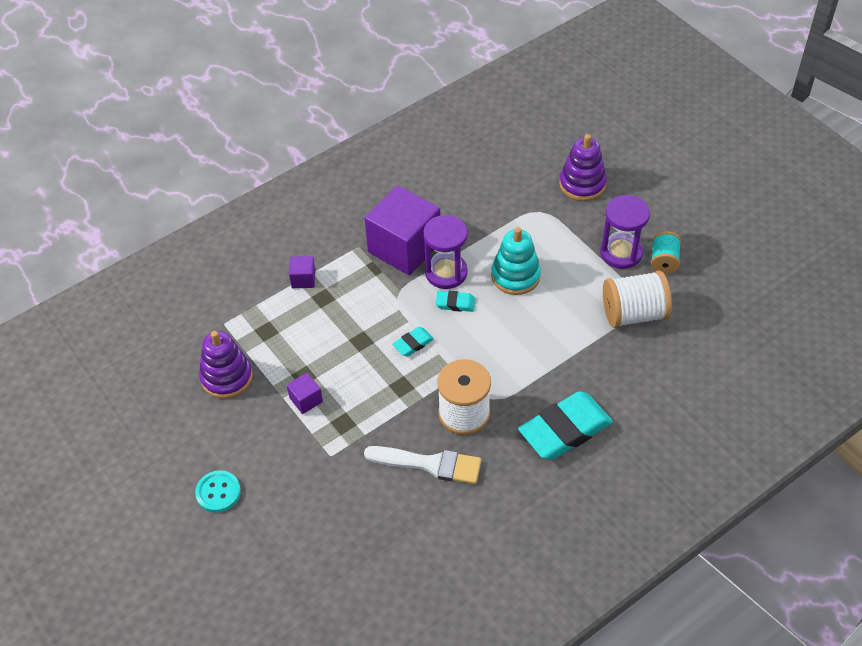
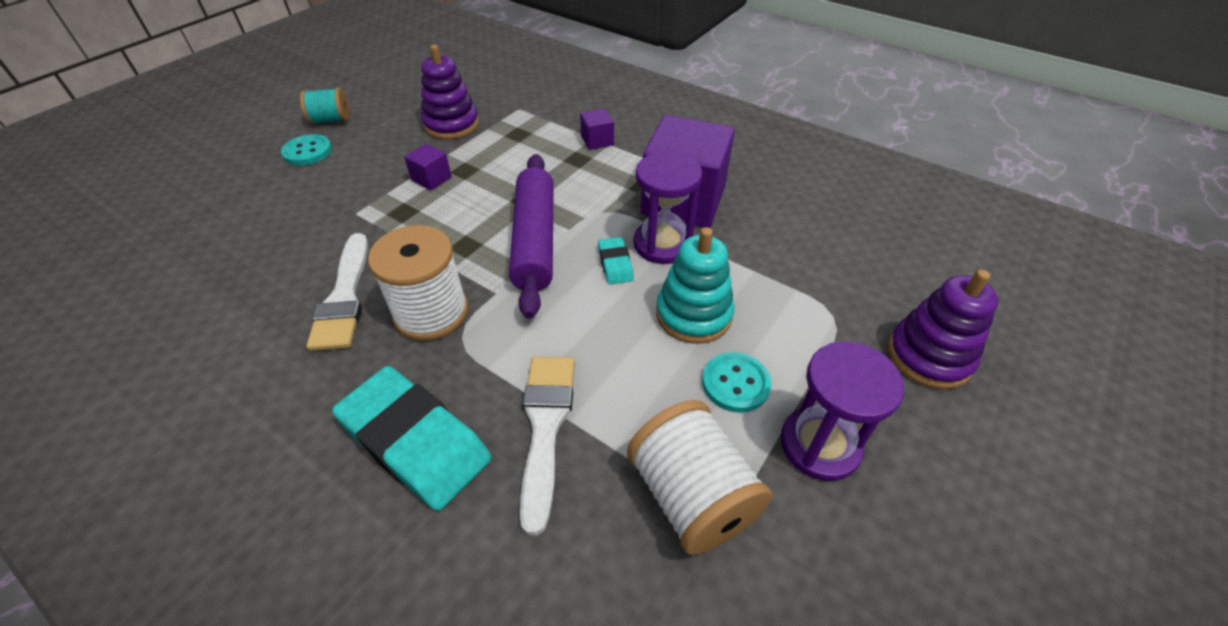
camera: 70 degrees right, 5 degrees down
turquoise eraser [392,327,434,357] -> purple rolling pin [509,154,554,319]
turquoise spool [651,231,681,274] -> turquoise spool moved to [300,88,350,124]
none -> white brush [520,357,575,536]
none -> turquoise button [702,352,772,413]

